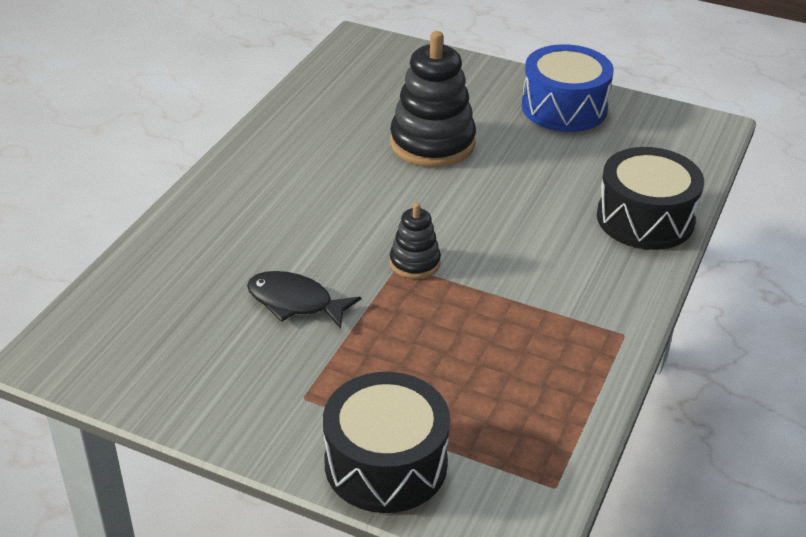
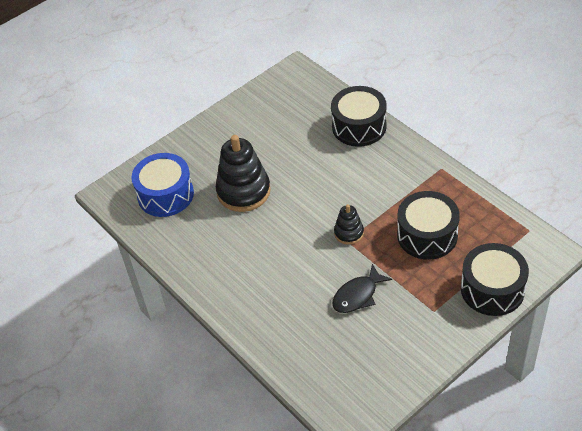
camera: 60 degrees left, 10 degrees up
blue drum [522,44,614,132] -> blue drum moved to [131,153,194,217]
none -> black drum [397,191,460,260]

